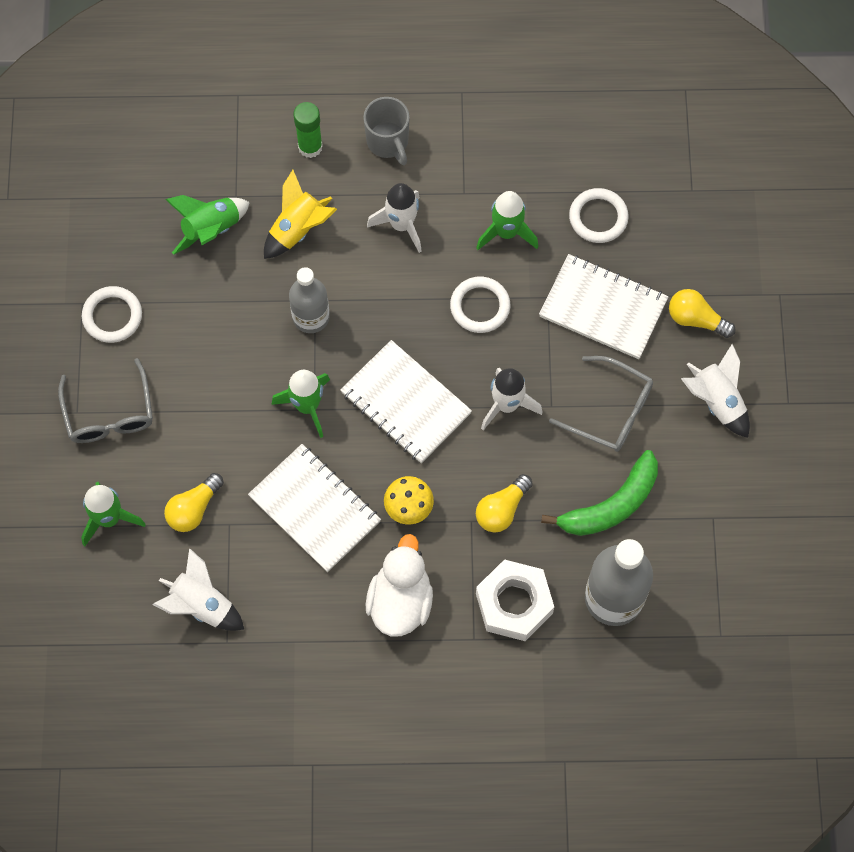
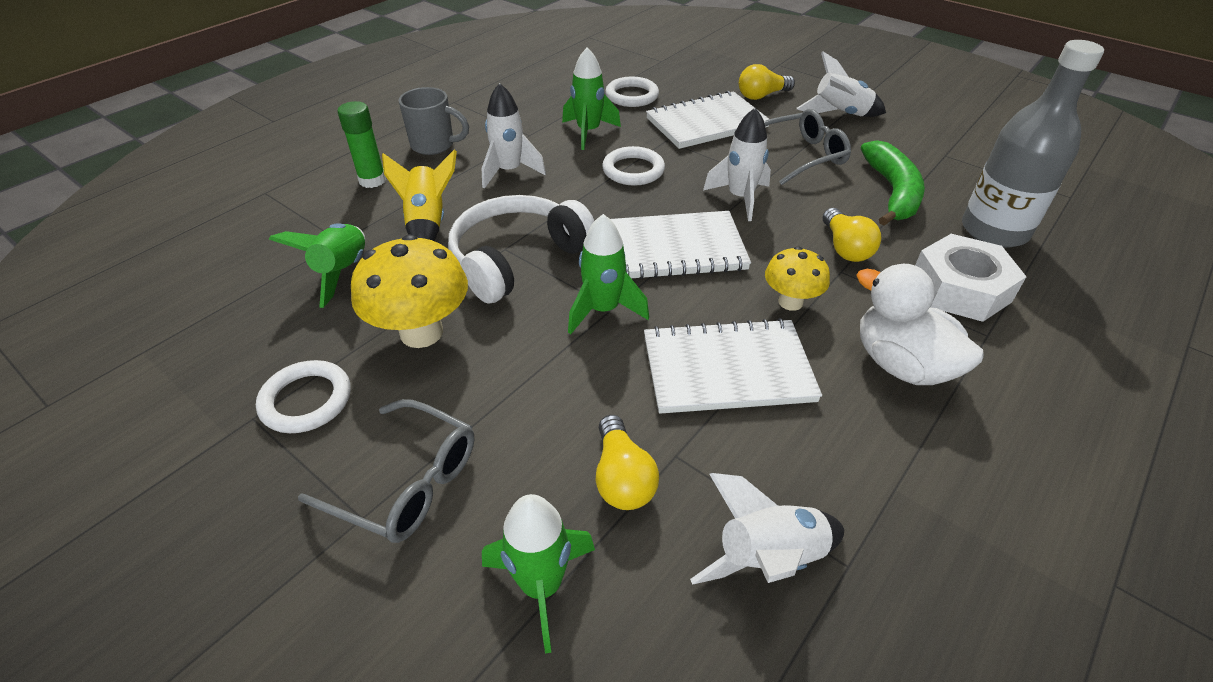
camera: 50 degrees left, 25 degrees down
grey bottle [289,267,329,333] -> white headphones [448,195,594,304]
none -> yellow mushroom [351,234,468,348]

